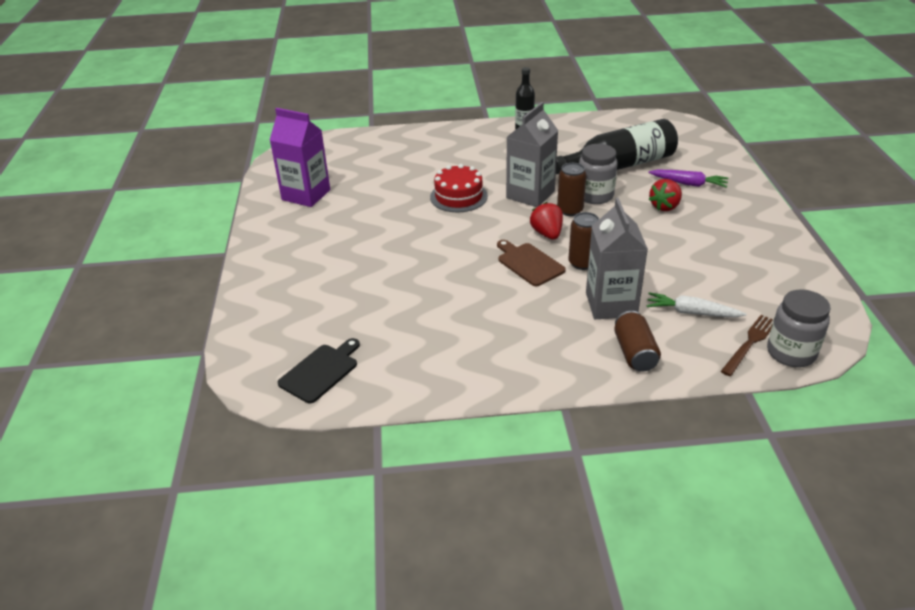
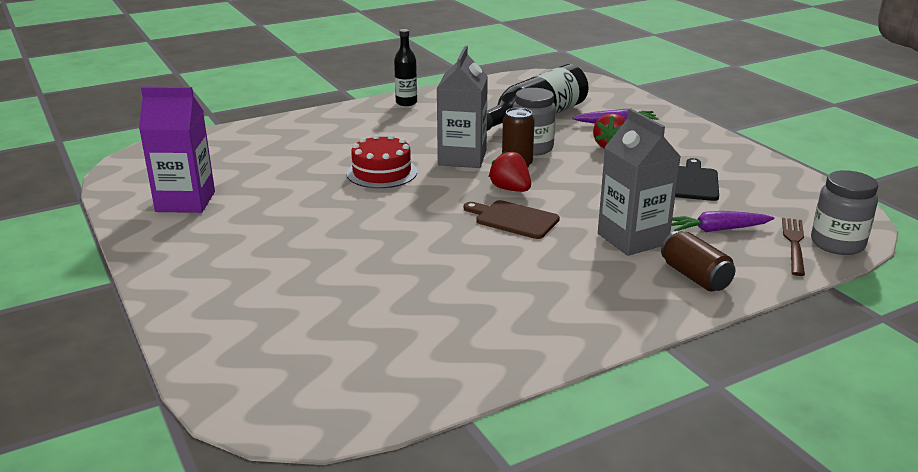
camera: 25 degrees left, 10 degrees down
black cutting board [278,338,360,403] -> black cutting board moved to [675,158,719,201]
brown can [568,212,599,270] -> none
white carrot [646,292,747,318] -> purple carrot [671,211,775,232]

